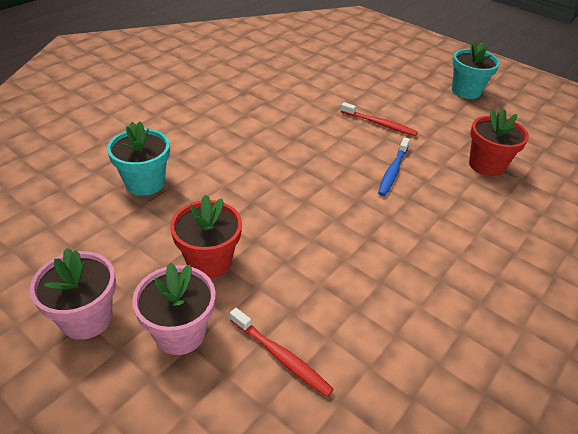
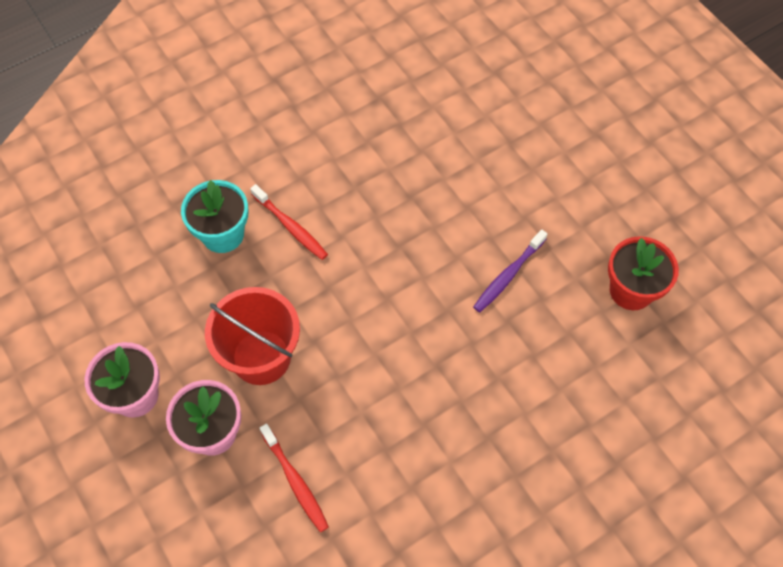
camera: 20 degrees right, 20 degrees up
red flower pot [170,195,242,278] -> red bucket [205,287,300,385]
red toothbrush [341,102,418,136] -> red toothbrush moved to [250,184,328,260]
blue toothbrush [378,137,410,196] -> purple toothbrush [473,229,547,312]
turquoise flower pot [452,41,500,99] -> none

